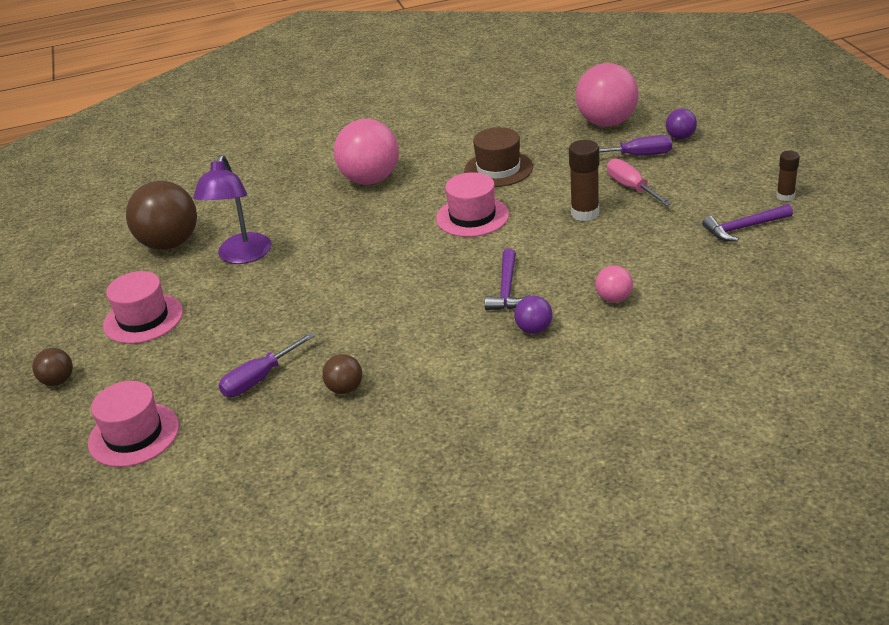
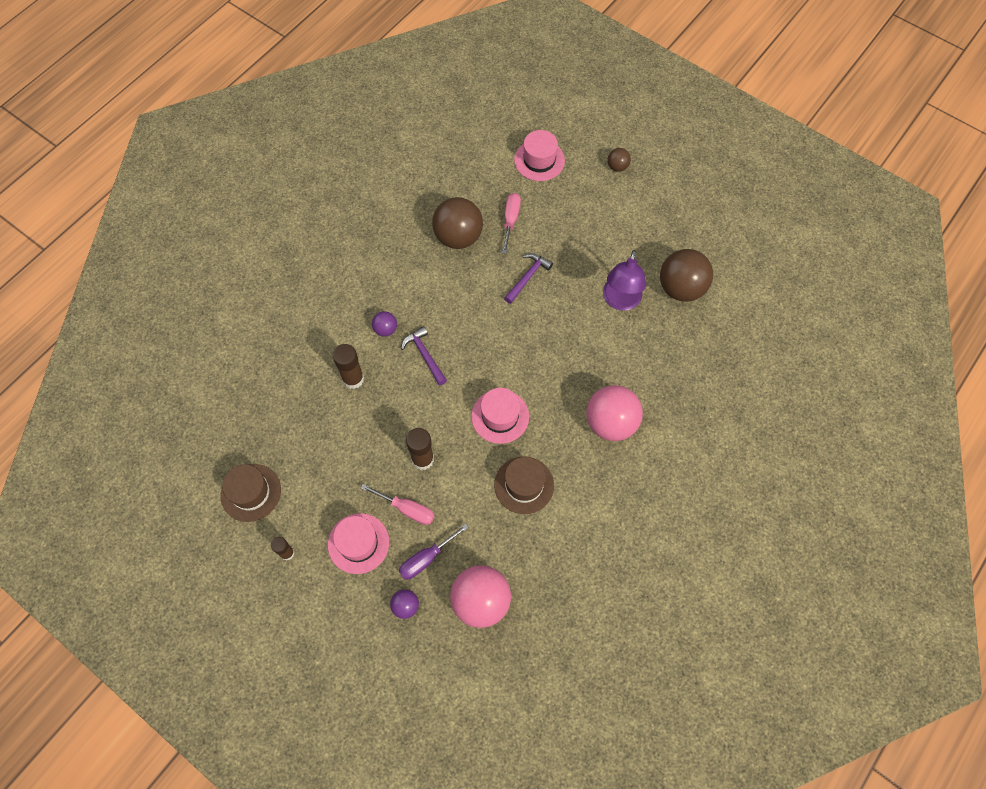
camera: 140 degrees right, 30 degrees up
pink hat [103,271,183,344] -> pink hat moved to [328,513,389,574]
purple lamp [193,155,271,264] -> purple lamp turned 135 degrees counterclockwise [603,250,646,311]
purple screwdriver [218,332,315,397] -> pink screwdriver [502,193,521,254]
brown ball [322,354,362,394] -> brown ball [432,197,483,249], size x2.09
pink ball [595,265,633,303] -> brown glue stick [333,344,364,389]
purple hammer [702,204,793,242] -> purple hammer moved to [504,253,553,304]
none -> brown hat [221,464,281,522]

